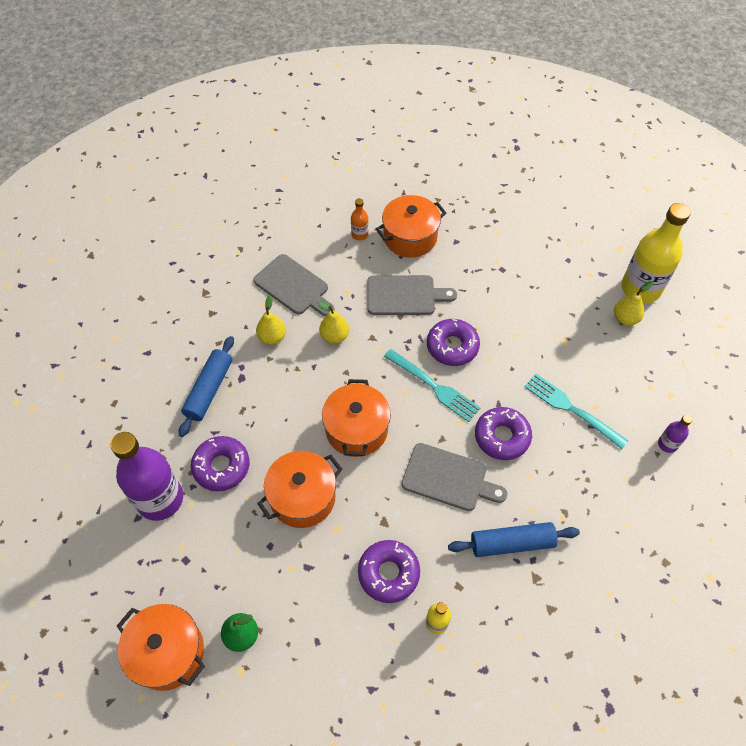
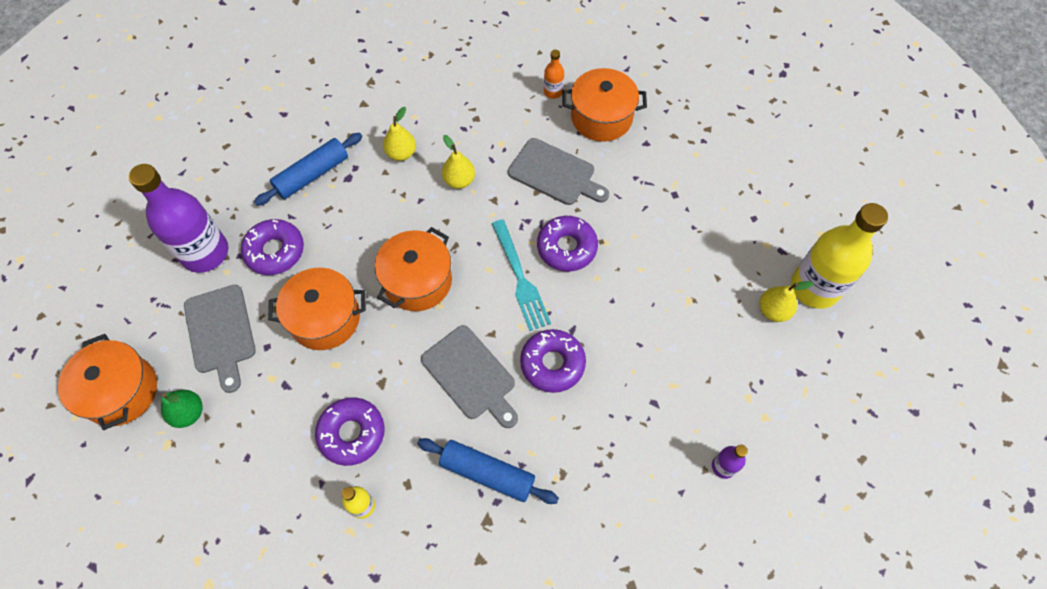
camera: 30 degrees right, 5 degrees up
grey cutting board [253,254,334,316] -> grey cutting board moved to [184,285,256,393]
turquoise fork [524,374,628,449] -> none

